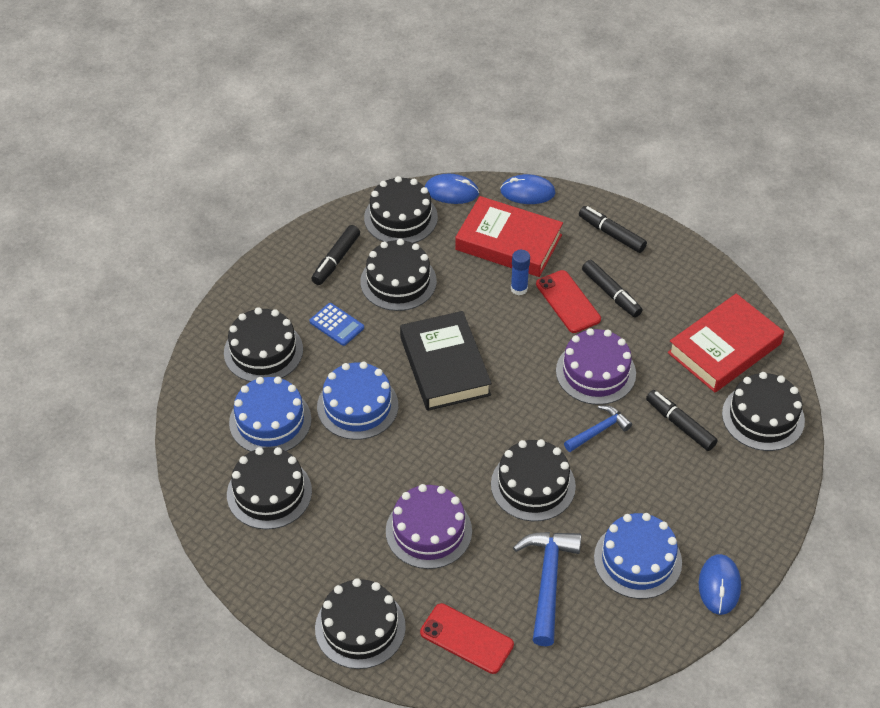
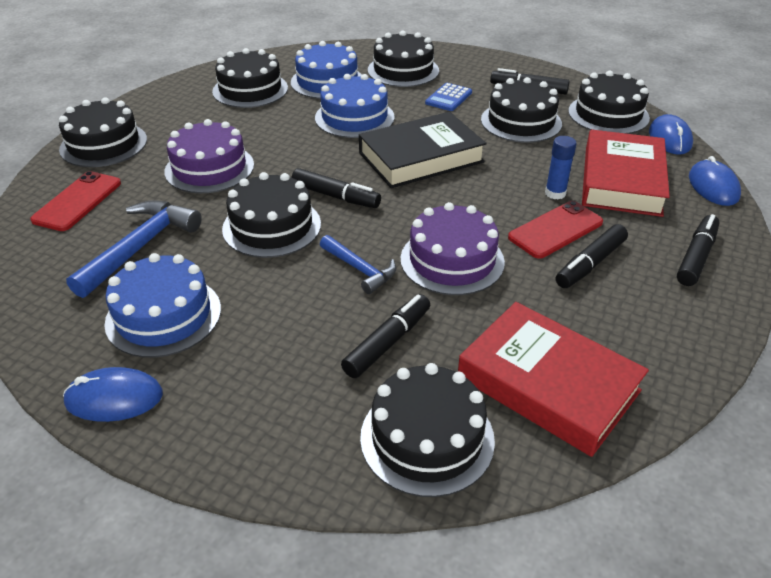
camera: 80 degrees right, 10 degrees down
blue hammer [513,532,581,646] -> blue hammer turned 60 degrees counterclockwise [66,200,202,298]
none -> black marker [291,168,381,208]

